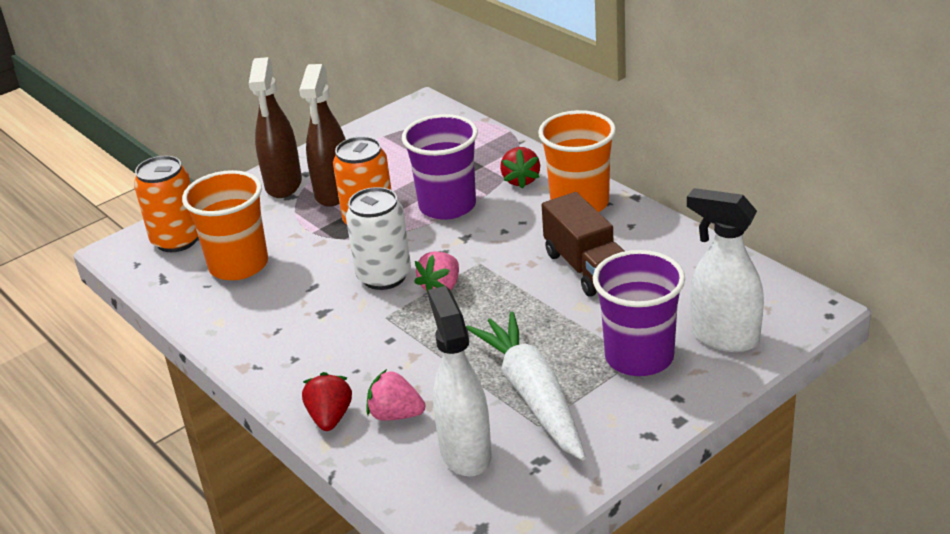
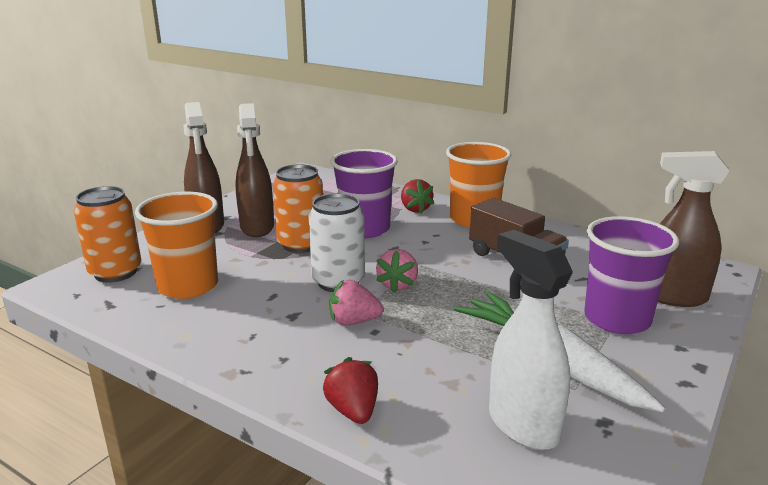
camera: 20 degrees left, 10 degrees down
pink strawberry [367,369,425,421] -> pink strawberry moved to [329,280,384,326]
white spray bottle [687,188,764,352] -> brown spray bottle [658,151,730,307]

